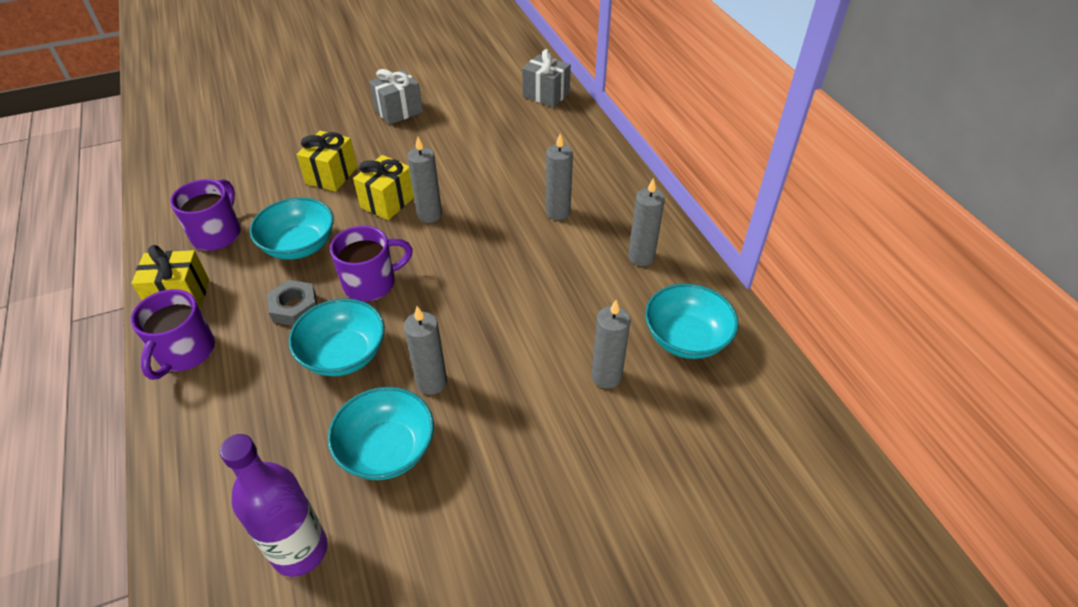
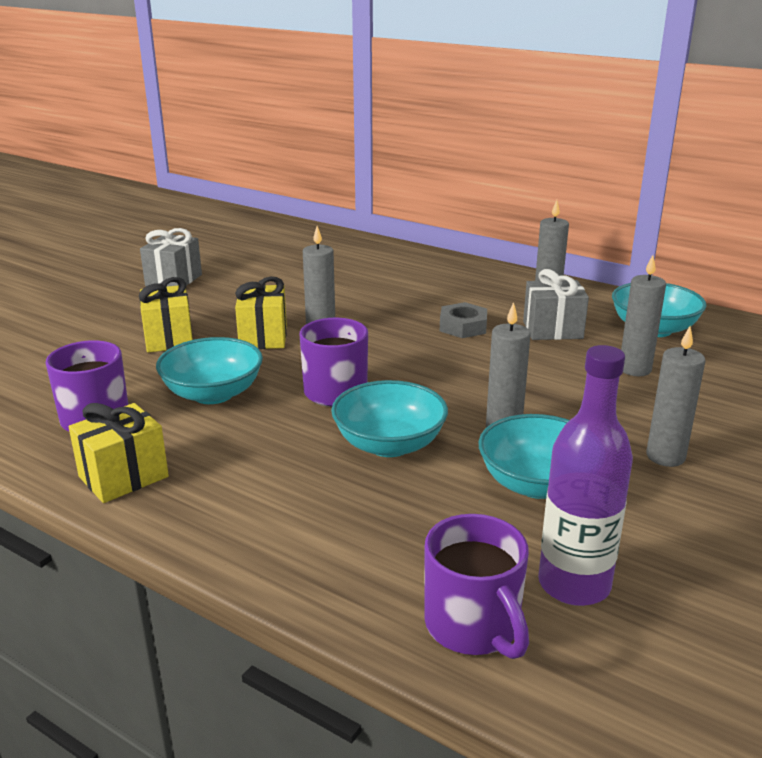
camera: 35 degrees left, 20 degrees down
purple mug [131,289,215,380] -> purple mug moved to [425,514,529,659]
grey nut [267,280,318,326] -> grey nut moved to [440,302,487,338]
grey gift [522,49,571,107] -> grey gift moved to [523,269,589,340]
grey candle [546,134,573,220] -> grey candle moved to [646,326,706,467]

